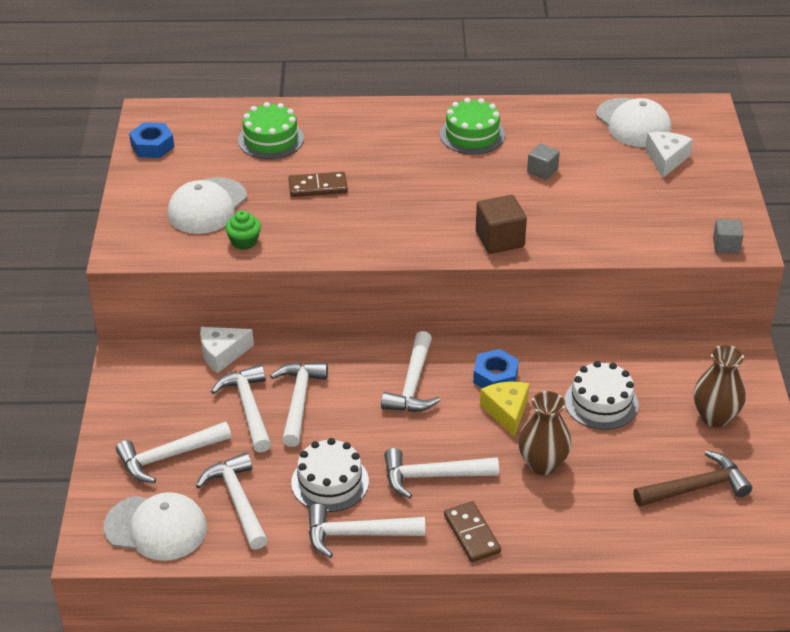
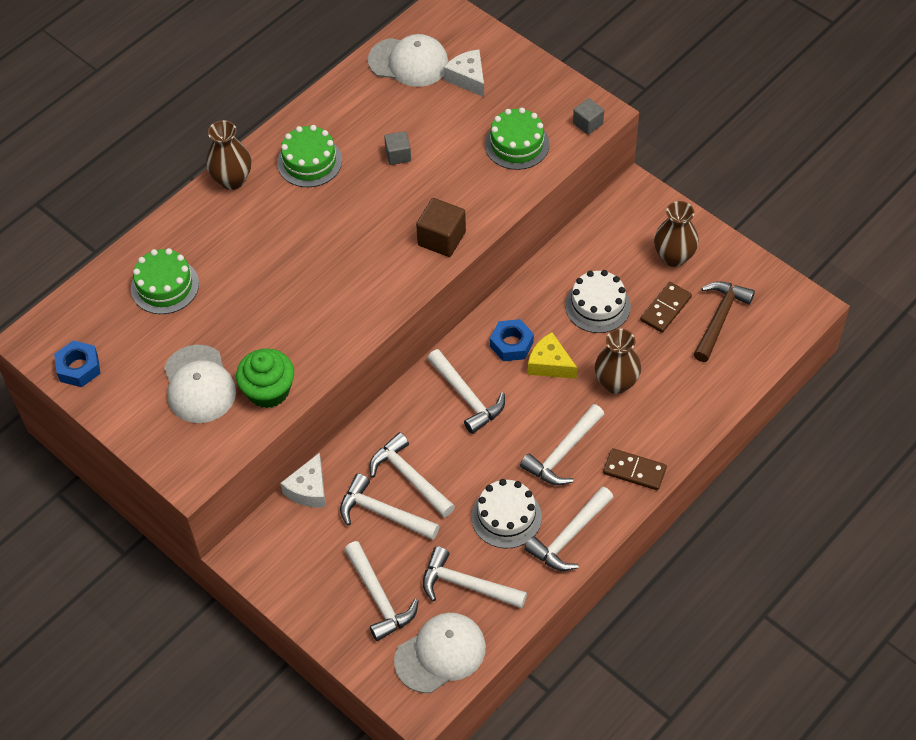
camera: 45 degrees left, 15 degrees up
white hammer [116,422,231,483] -> white hammer turned 45 degrees counterclockwise [344,541,419,641]
green cupcake [225,210,261,250] -> green cupcake [236,349,294,408], size x1.64
brown domino [288,172,348,197] -> brown domino moved to [640,282,692,333]
none -> brown vase [206,120,251,190]
none -> green cake [485,108,550,170]

